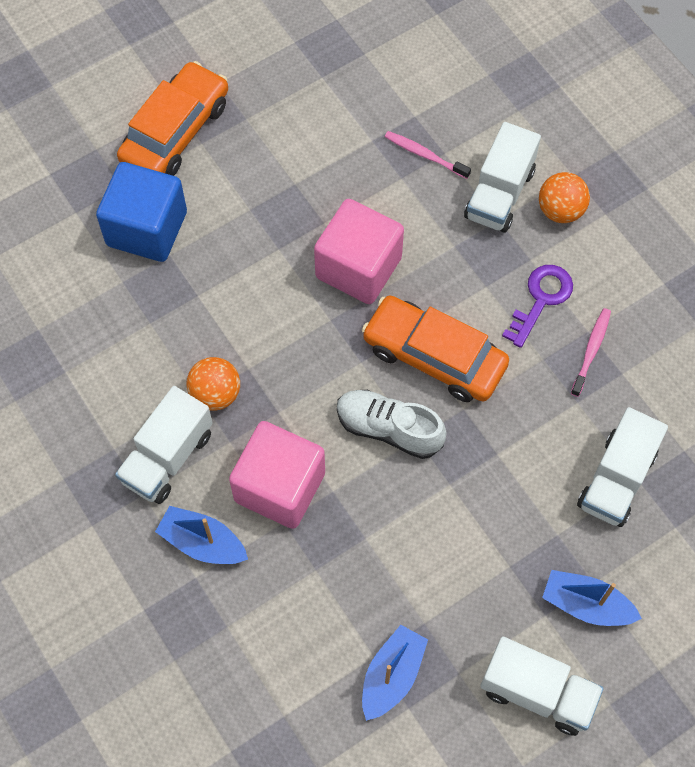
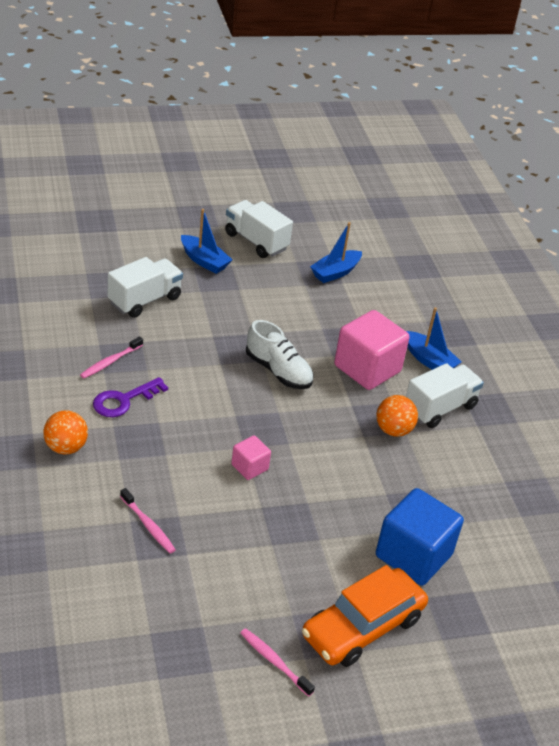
camera: 165 degrees left, 25 degrees down
pink cube [314,199,404,304] -> pink cube [231,436,271,480], size x0.50
orange car [362,295,509,402] -> none
white truck [464,122,541,233] -> none
none -> pink toothbrush [240,628,315,697]

